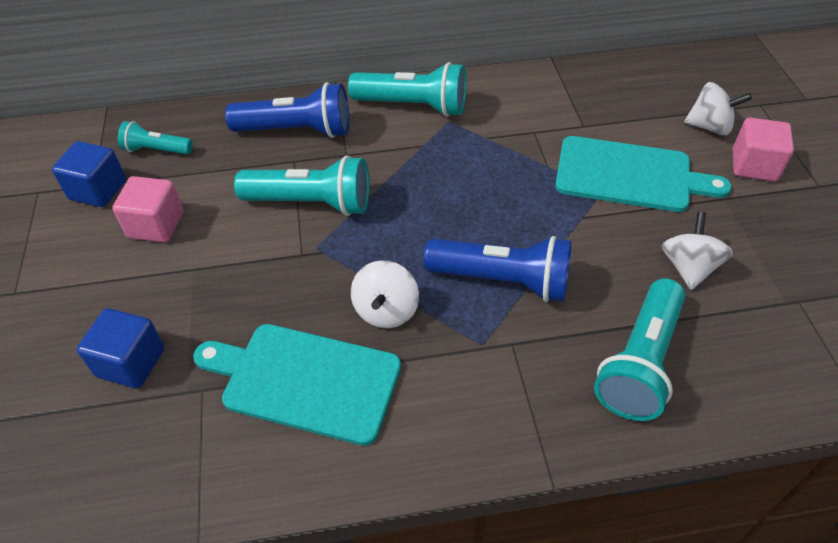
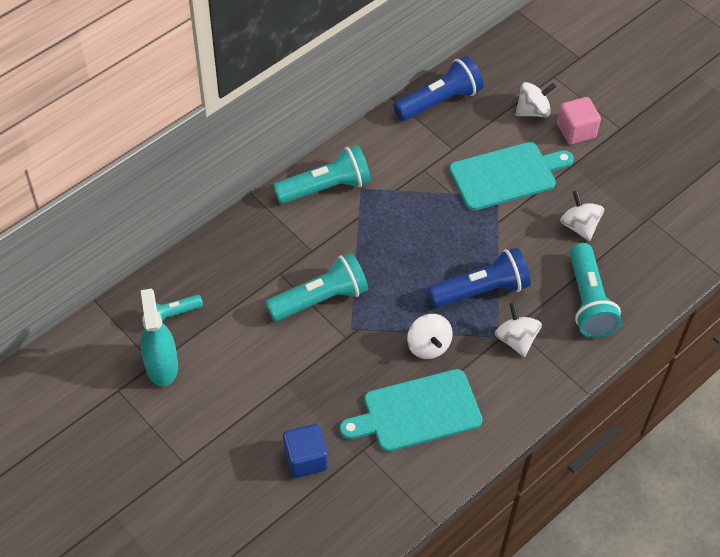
camera: 35 degrees left, 5 degrees up
blue cube [52,141,126,207] -> turquoise spray bottle [140,289,178,387]
pink cube [112,176,184,242] -> none
blue flashlight [225,82,349,138] -> blue flashlight moved to [393,56,483,121]
none -> white spinning top [495,302,542,357]

